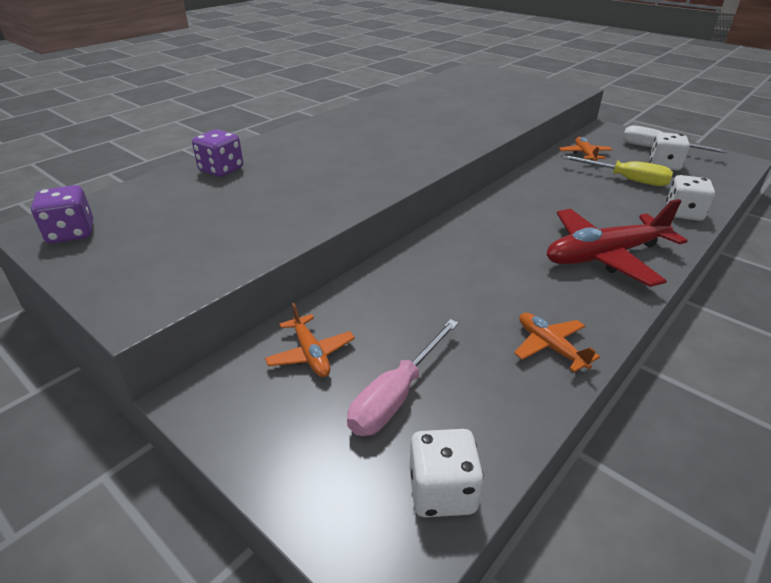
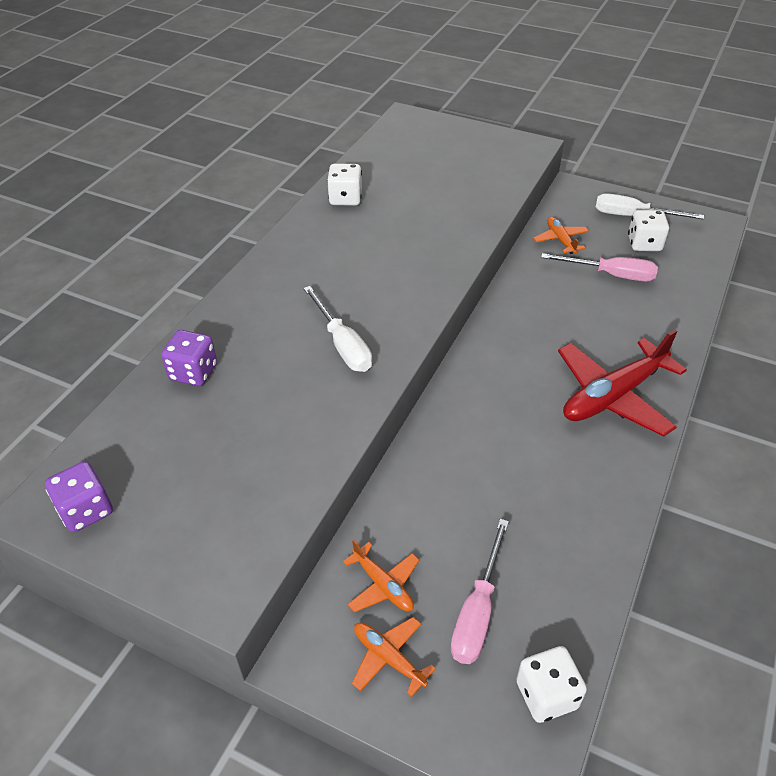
camera: 15 degrees left, 10 degrees up
orange plane [514,313,600,372] -> orange plane moved to [352,617,436,697]
yellow screwdriver [562,155,673,186] -> pink screwdriver [541,253,658,281]
white dice [666,175,715,221] -> white dice moved to [327,164,362,206]
none -> white screwdriver [303,286,372,372]

